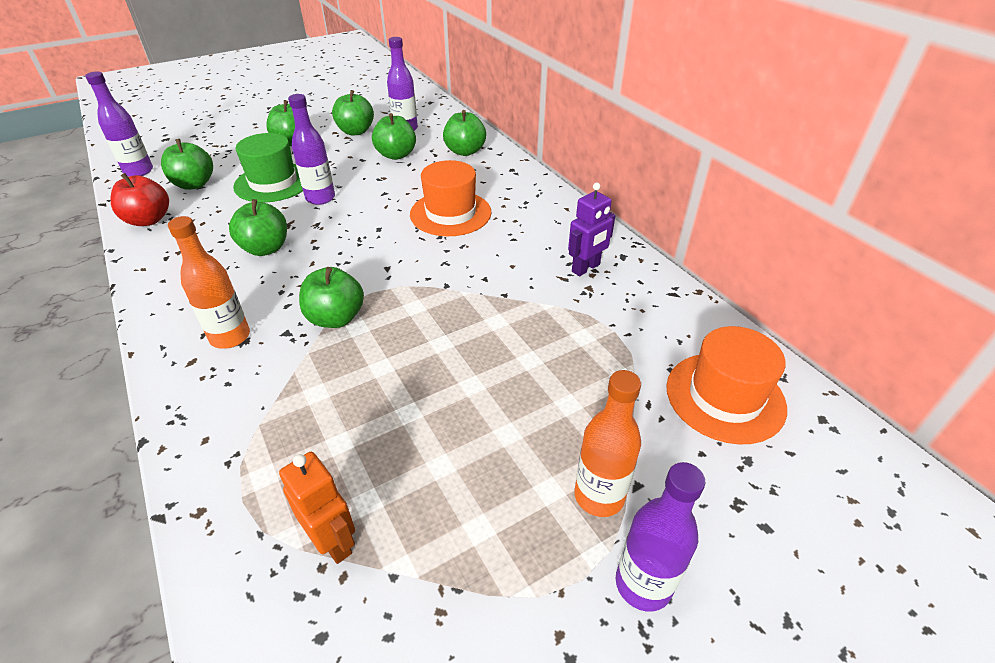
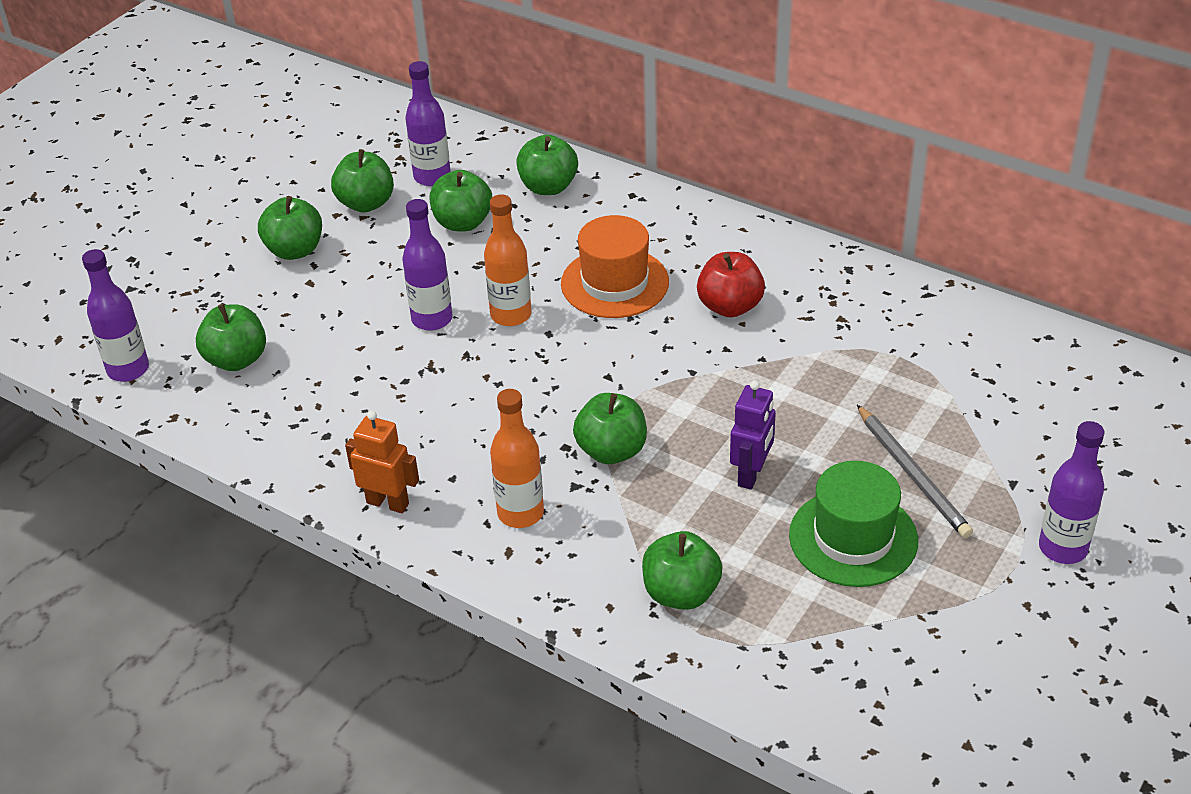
camera: 25 degrees left, 0 degrees up
red apple [111,173,169,226] -> red apple moved to [697,252,765,318]
green apple [229,199,287,256] -> green apple moved to [642,531,723,610]
green hat [233,133,303,203] -> green hat moved to [789,461,918,587]
orange robot [279,452,355,564] -> orange robot moved to [345,411,419,513]
purple robot [568,183,615,276] -> purple robot moved to [730,380,776,490]
orange bottle [574,370,641,517] -> orange bottle moved to [484,194,531,326]
orange hat [666,326,787,445] -> none
none -> grey pencil [857,405,973,538]

